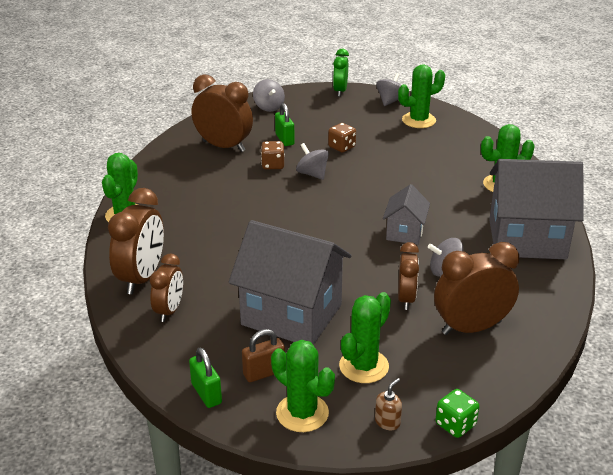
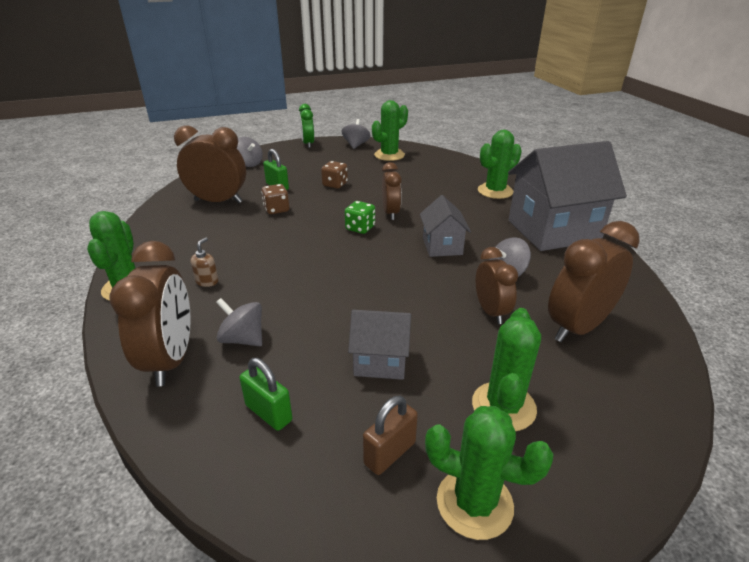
camera: 20 degrees left, 0 degrees up
brown clock [150,254,183,322] -> brown clock moved to [382,162,402,220]
green padlock [189,348,222,408] -> green padlock moved to [239,358,292,431]
grey house [229,220,352,345] -> grey house [348,310,411,380], size x0.51
grey spinning top [296,143,329,180] -> grey spinning top moved to [216,298,262,346]
brown soap dispenser [375,378,402,430] -> brown soap dispenser moved to [190,238,219,287]
green dice [435,389,479,438] -> green dice moved to [345,201,375,234]

